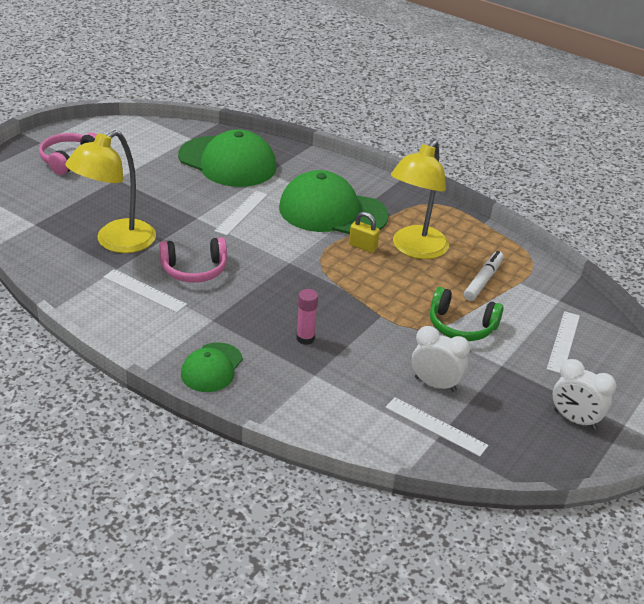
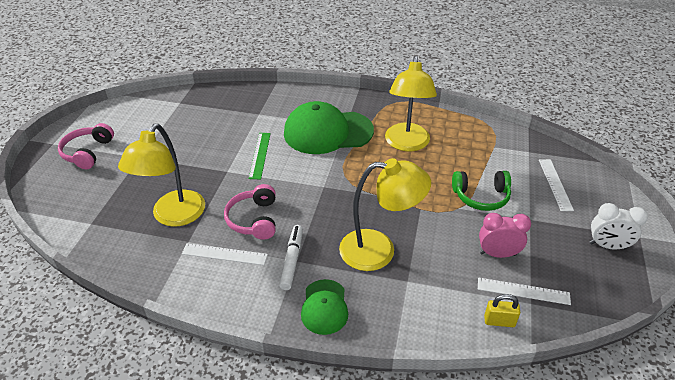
camera: 20 degrees left, 5 degrees up
pink headphones [159,237,227,283] -> pink headphones turned 120 degrees clockwise [224,184,276,240]
green cap [178,129,276,187] -> none
white ruler [215,191,268,235] -> green ruler [249,133,271,179]
pink glue stick [297,289,318,345] -> yellow lamp [339,158,431,271]
yellow padlock [349,212,380,253] -> yellow padlock moved to [484,294,520,327]
white clock [412,326,470,392] -> pink clock [479,213,531,258]
white marker [464,251,504,301] -> white marker moved to [279,225,303,290]

